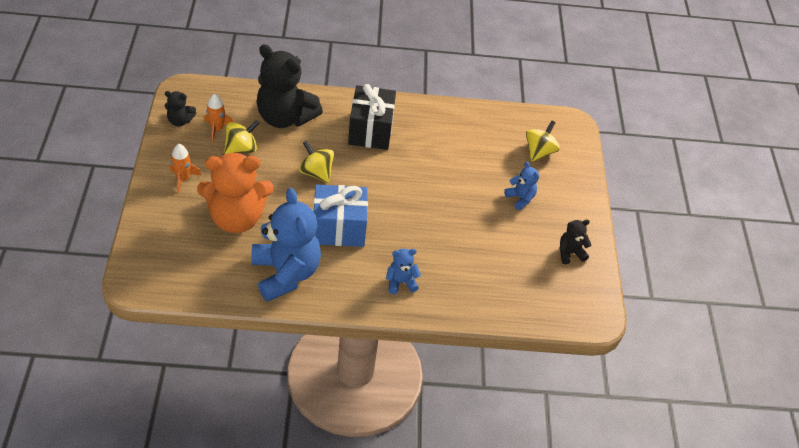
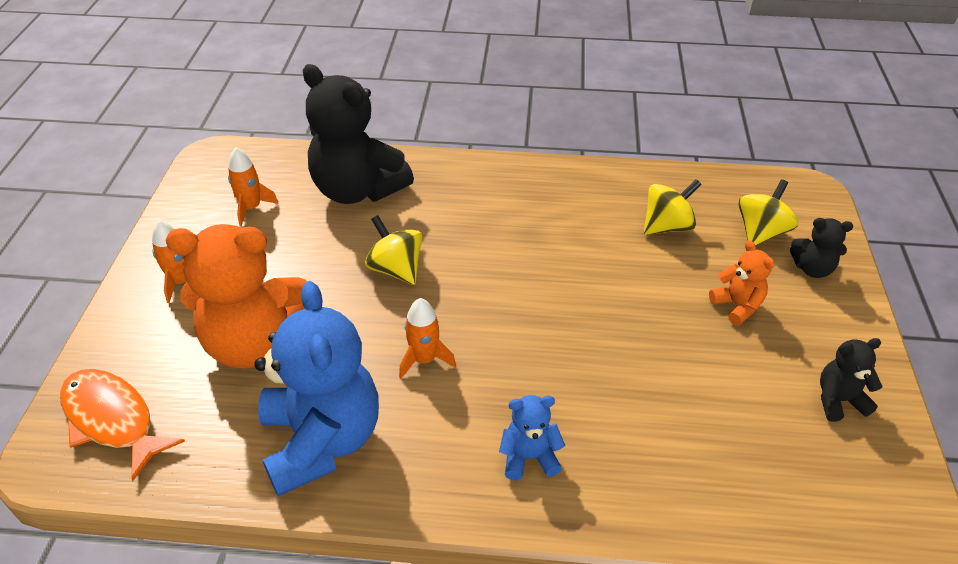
camera: 10 degrees right, 5 degrees down
black teddy bear [165,91,196,127] -> black teddy bear moved to [790,218,853,278]
yellow spinning top [224,120,260,154] -> yellow spinning top moved to [644,179,702,235]
blue gift [313,184,368,247] -> orange rocket [399,298,456,378]
black gift [348,84,396,150] -> none
blue teddy bear [504,162,539,210] -> orange teddy bear [709,240,774,326]
none -> orange fish [60,369,185,481]

